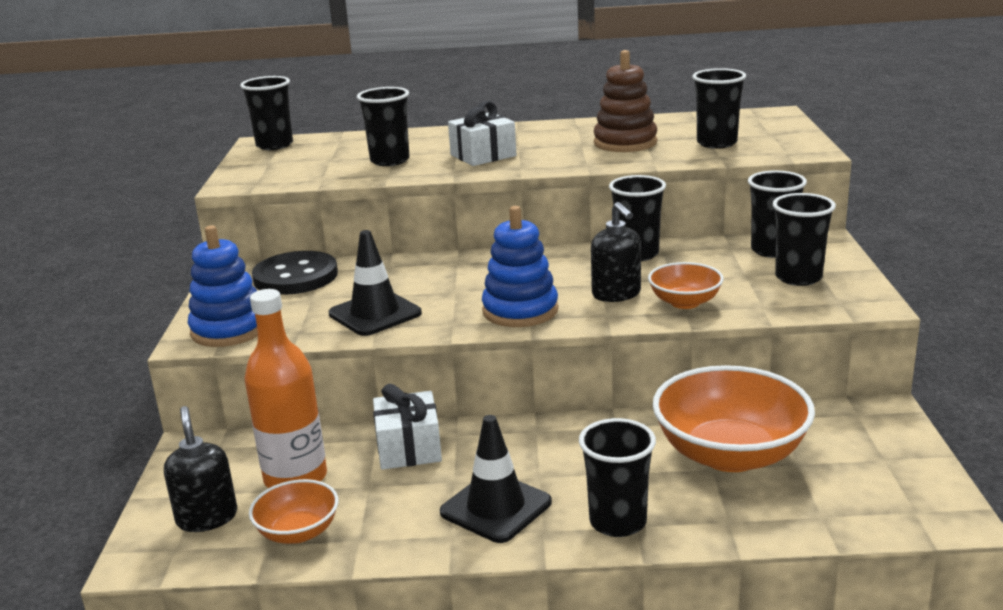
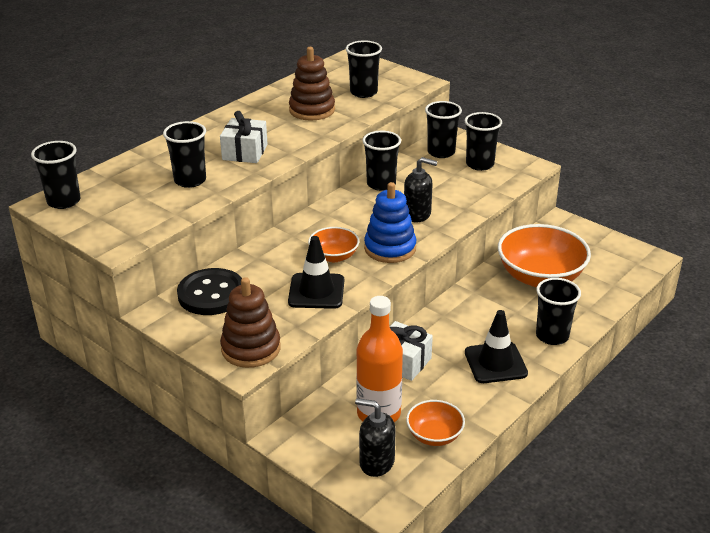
camera: 50 degrees left, 10 degrees up
blue stacking toy [188,225,258,347] -> brown stacking toy [220,277,281,368]
orange bowl [648,262,724,309] -> orange bowl moved to [308,227,359,262]

